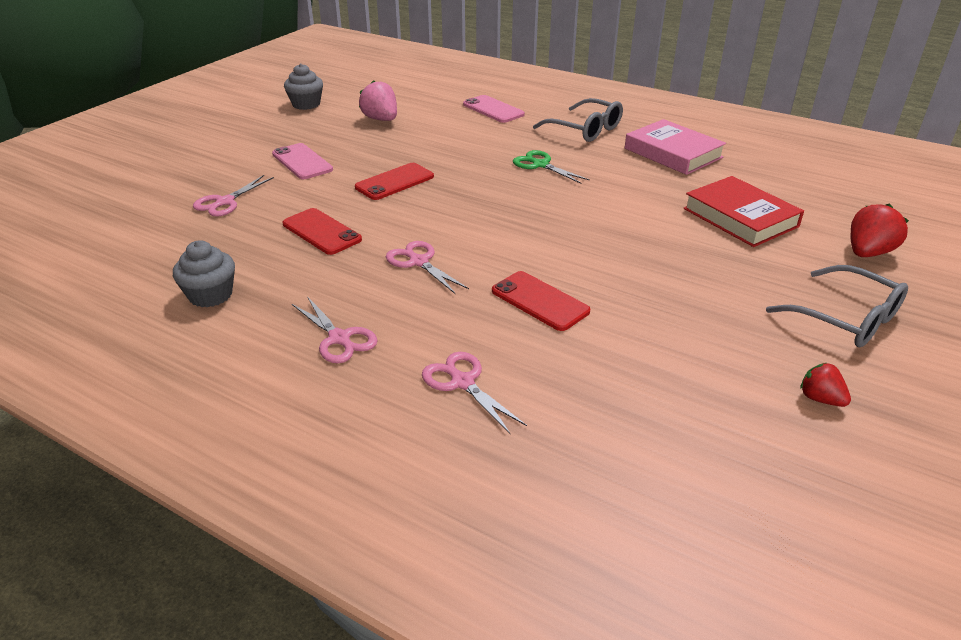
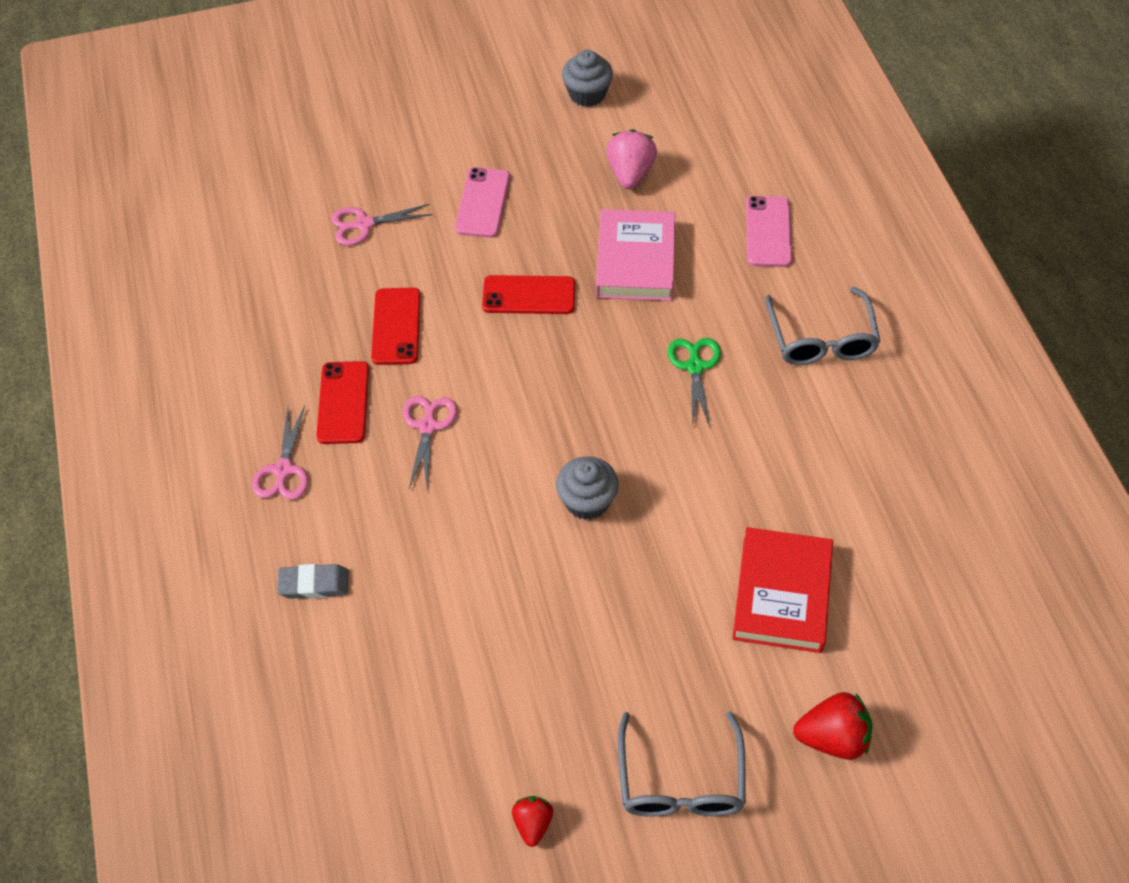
camera: 45 degrees right, 20 degrees up
grey cupcake [173,240,235,307] -> grey cupcake moved to [556,457,619,520]
pink scissors [422,352,527,434] -> grey eraser [277,564,349,599]
red phone [492,271,590,331] -> red phone moved to [316,361,369,444]
pink book [625,119,726,175] -> pink book moved to [596,209,675,301]

